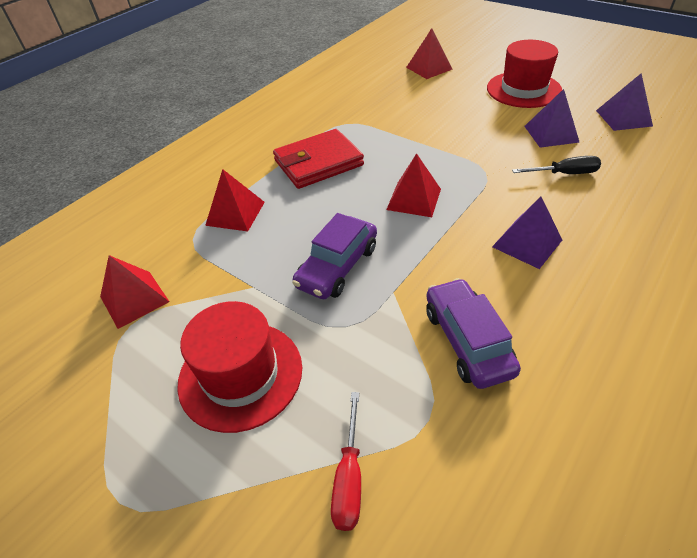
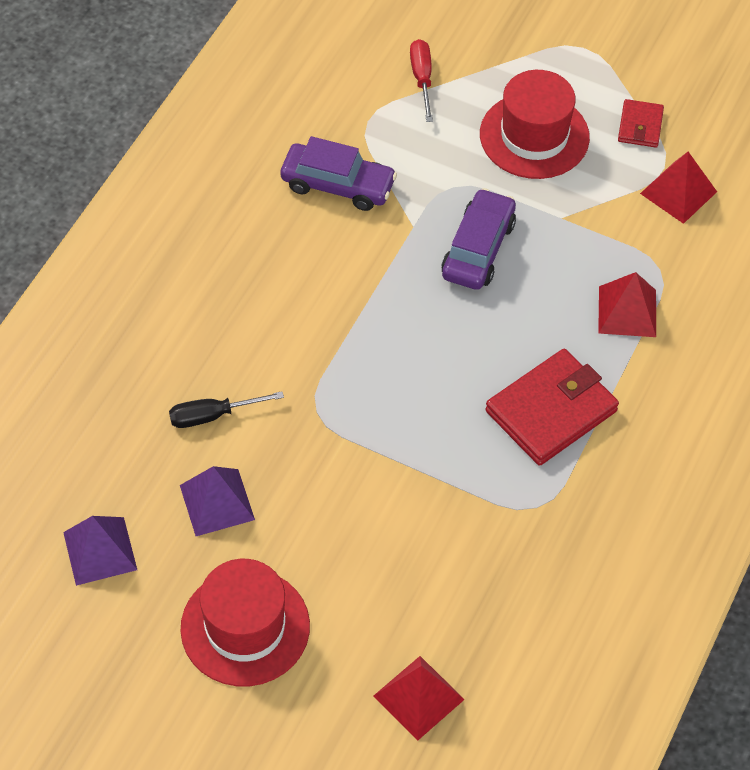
camera: 165 degrees right, 10 degrees up
red pyramid [386,153,441,217] -> none
purple car [426,278,521,389] -> purple car turned 45 degrees counterclockwise [281,136,397,211]
purple pyramid [492,196,562,269] -> none
none -> red wallet [618,99,664,148]

